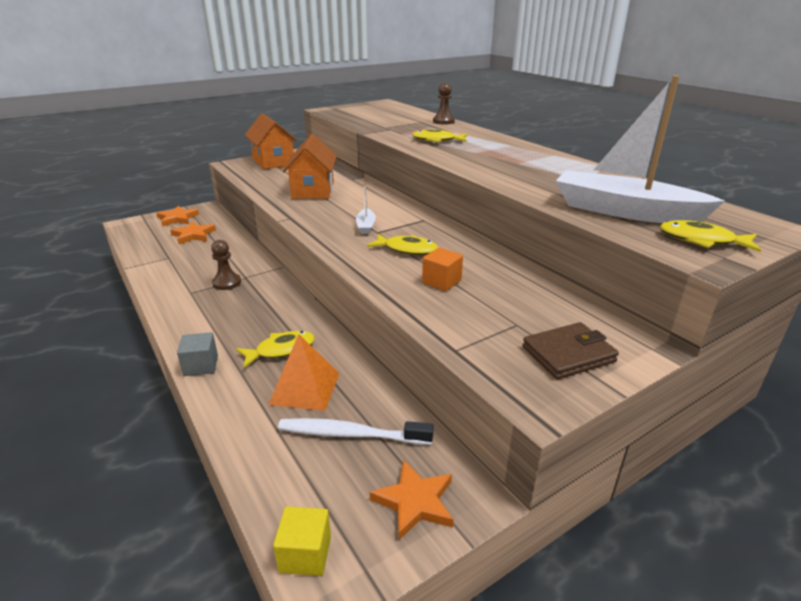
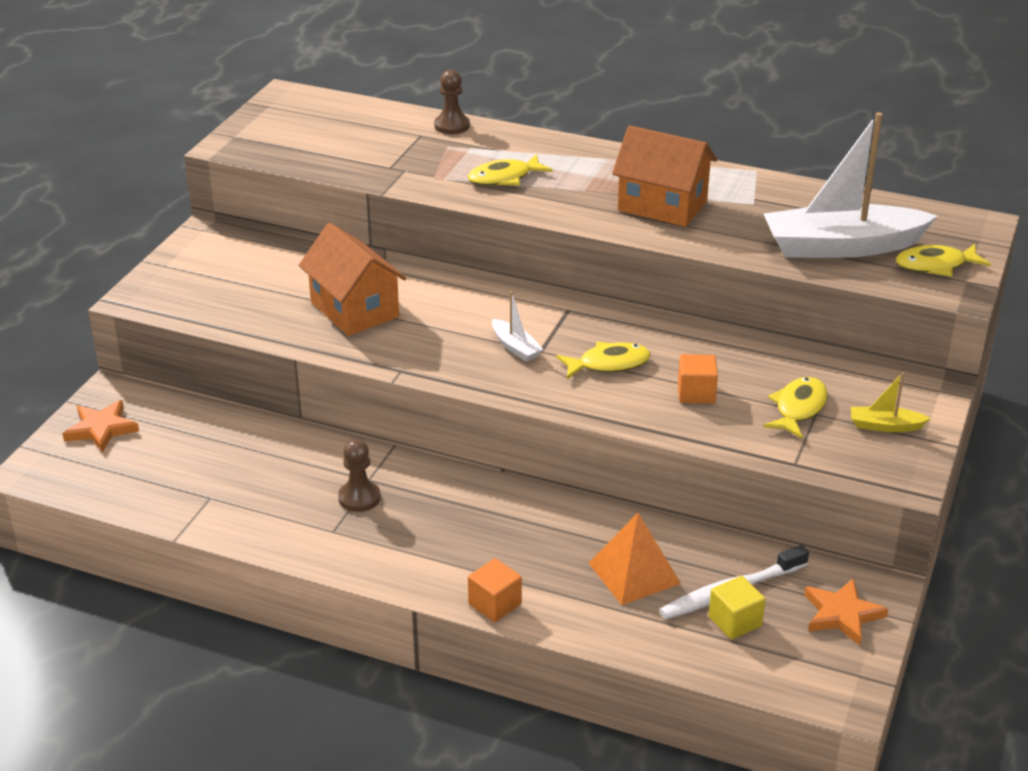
camera: 35 degrees left, 5 degrees up
orange star [170,222,216,244] -> none
grey cube [177,332,218,376] -> orange cube [468,558,522,622]
yellow fish [236,331,315,368] -> yellow fish moved to [763,377,828,439]
orange house [245,113,297,169] -> orange house moved to [612,125,717,227]
yellow cube [273,506,331,576] -> yellow cube moved to [708,576,765,640]
brown wallet [523,322,619,379] -> yellow boat [851,372,931,432]

